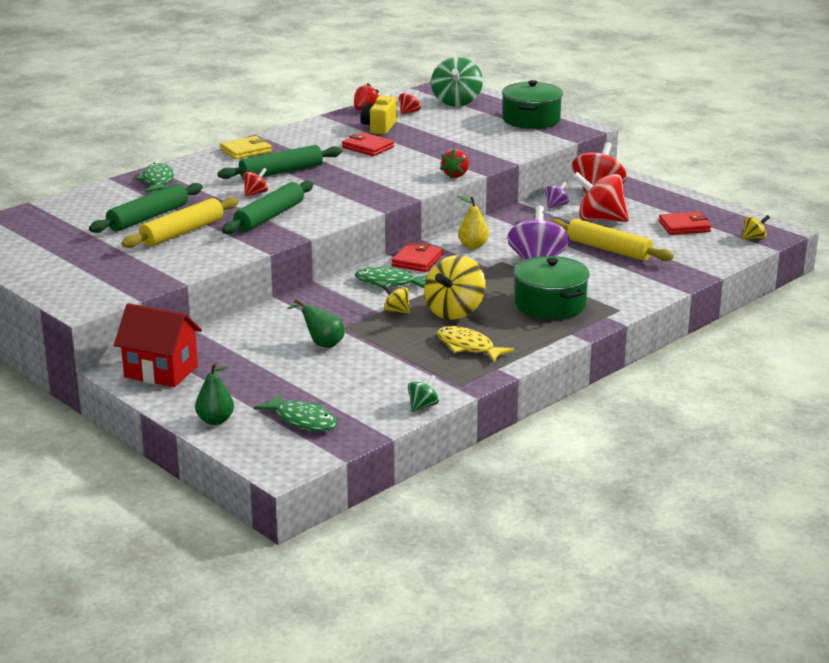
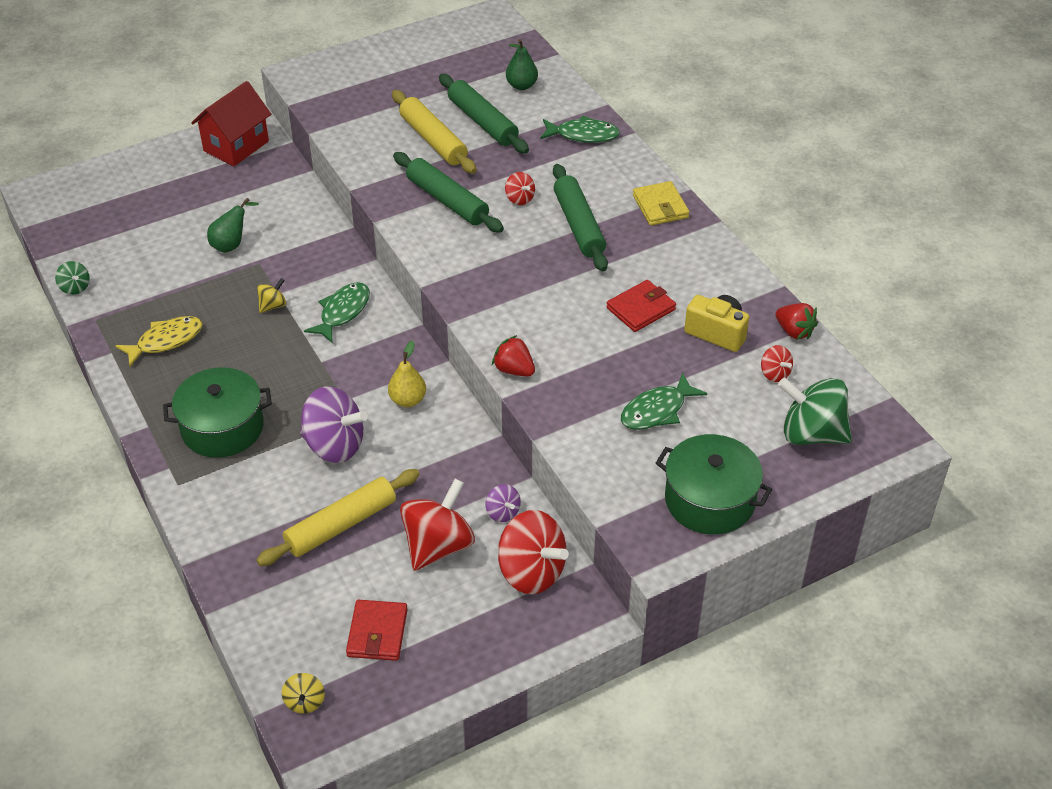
camera: 105 degrees right, 20 degrees up
green pear [195,363,234,425] -> green pear moved to [506,39,538,90]
green fish [254,393,337,431] -> green fish moved to [621,373,707,430]
red wallet [391,243,443,272] -> none
yellow spinning top [424,255,486,320] -> none

